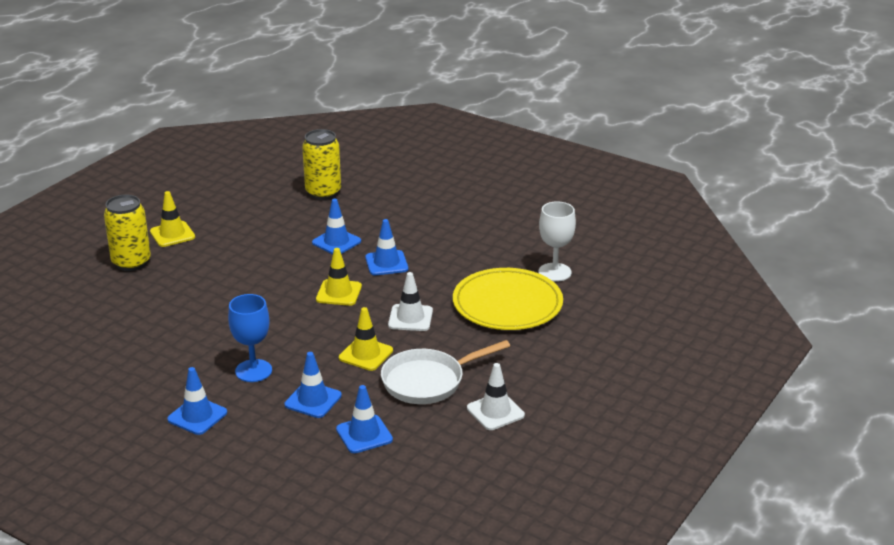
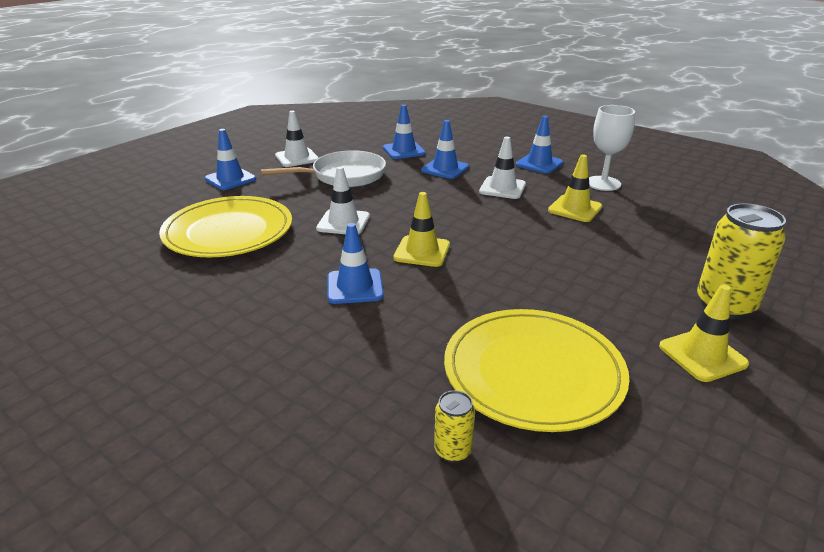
camera: 175 degrees left, 0 degrees up
blue goblet [228,294,272,382] -> white traffic cone [479,137,526,199]
yellow can [302,129,341,200] -> yellow can [434,390,475,463], size x0.49
blue traffic cone [312,199,361,254] -> blue traffic cone moved to [205,129,256,190]
yellow traffic cone [339,307,393,371] -> yellow traffic cone moved to [548,155,602,222]
white goblet [538,201,576,282] -> white goblet moved to [589,105,635,191]
none -> yellow plate [444,309,629,432]

